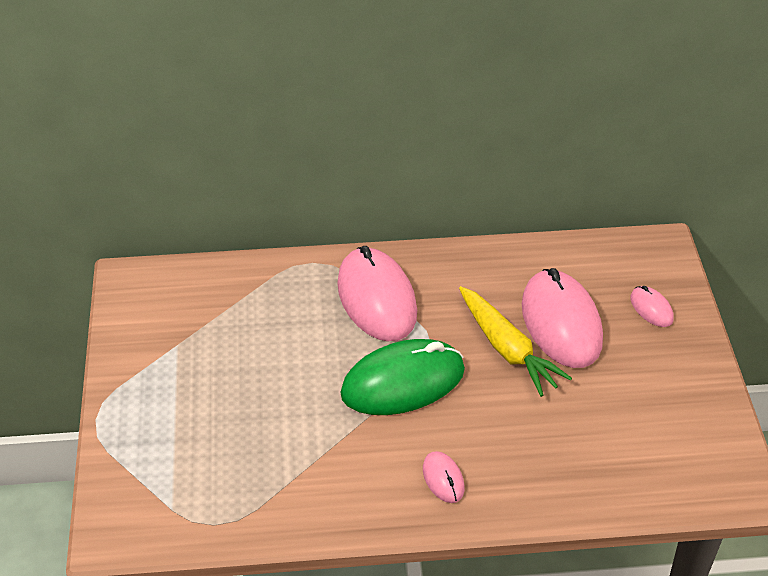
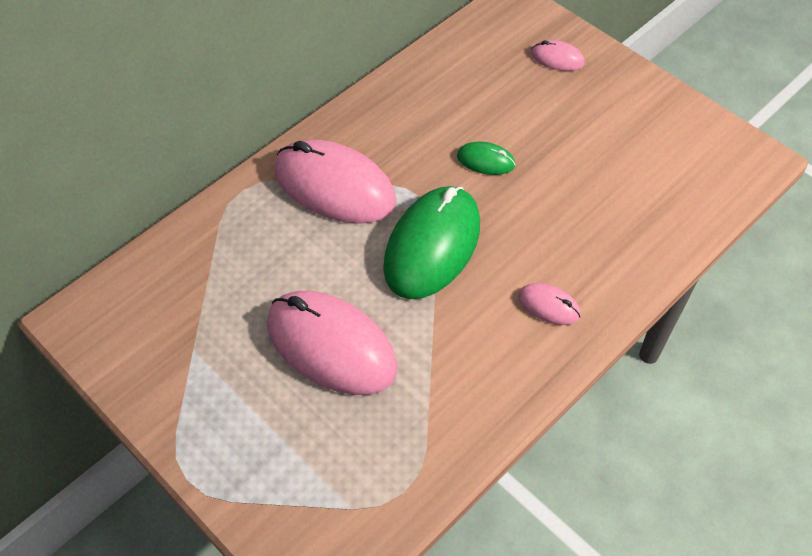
camera: 40 degrees left, 10 degrees up
yellow carrot [459,286,572,397] -> green mouse [457,142,515,175]
pink mouse [522,268,603,368] -> pink mouse moved to [267,291,397,395]

